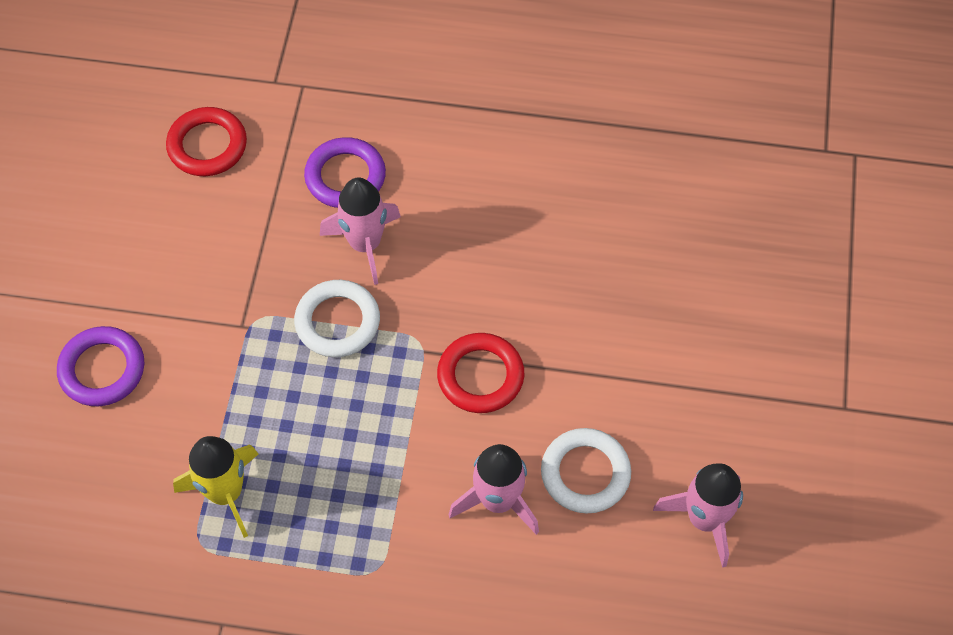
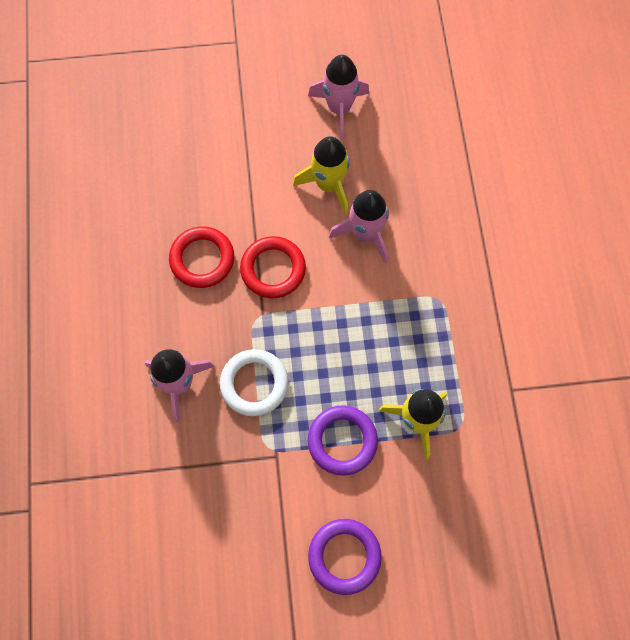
camera: 105 degrees left, 10 degrees up
red ring [166,107,247,176] -> red ring moved to [169,226,234,288]
purple ring [304,137,386,208] -> purple ring moved to [308,405,378,476]
white ring [541,428,631,513] -> yellow rocket [293,136,350,214]

